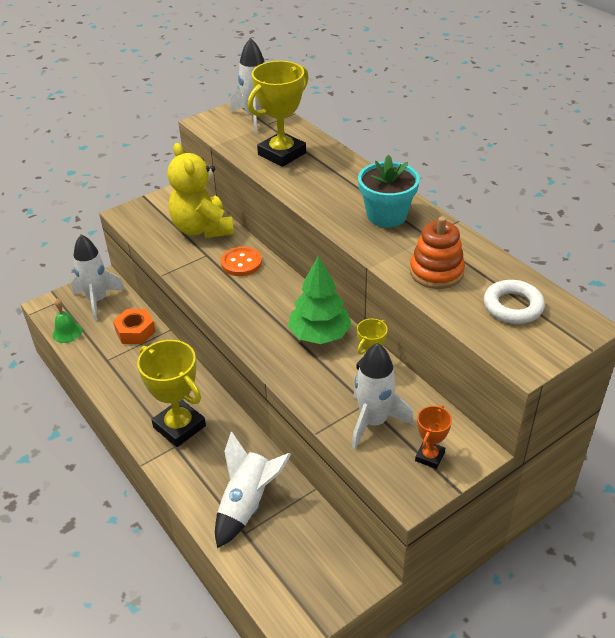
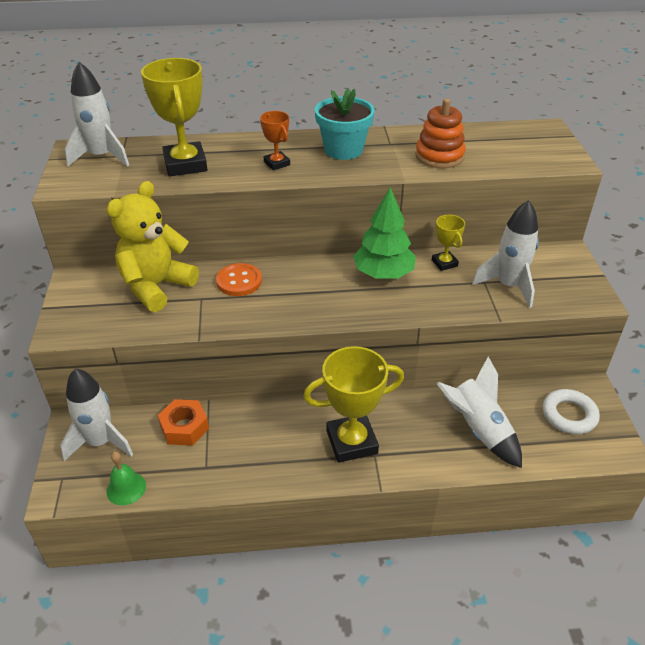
camera: 60 degrees left, 0 degrees up
yellow teddy bear [167,143,234,238] -> yellow teddy bear turned 120 degrees clockwise [107,181,199,312]
orange trophy [415,405,452,469] -> orange trophy moved to [260,111,290,170]
white ring [484,280,545,324] -> white ring moved to [543,389,600,434]

